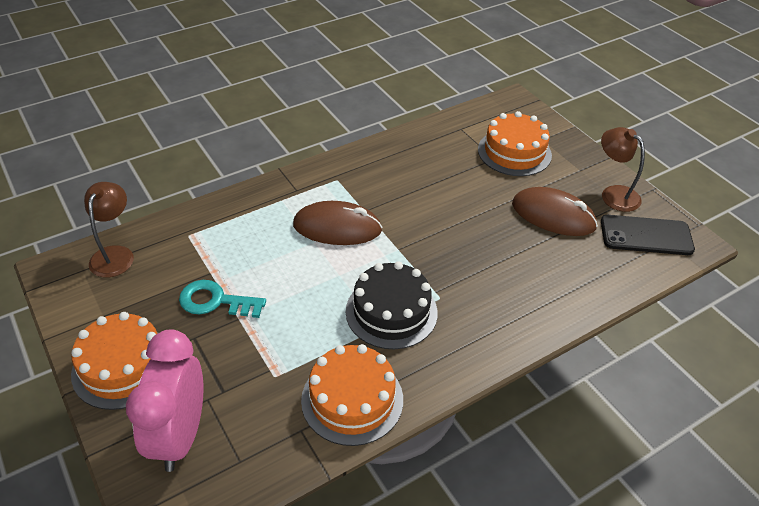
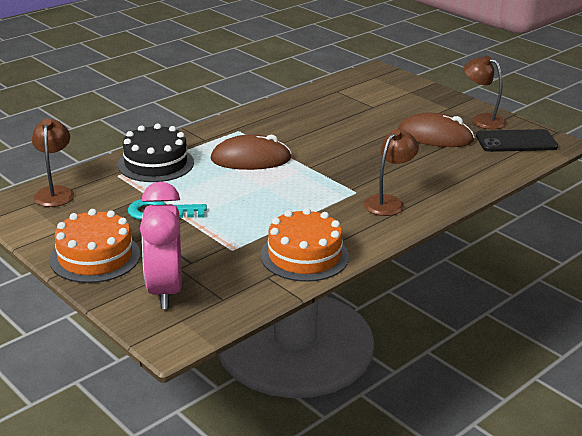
camera: 10 degrees left, 15 degrees down
black cake [346,261,438,350] -> black cake moved to [118,123,194,182]
orange cake [478,111,552,176] -> none
none -> brown lamp [364,129,419,216]

